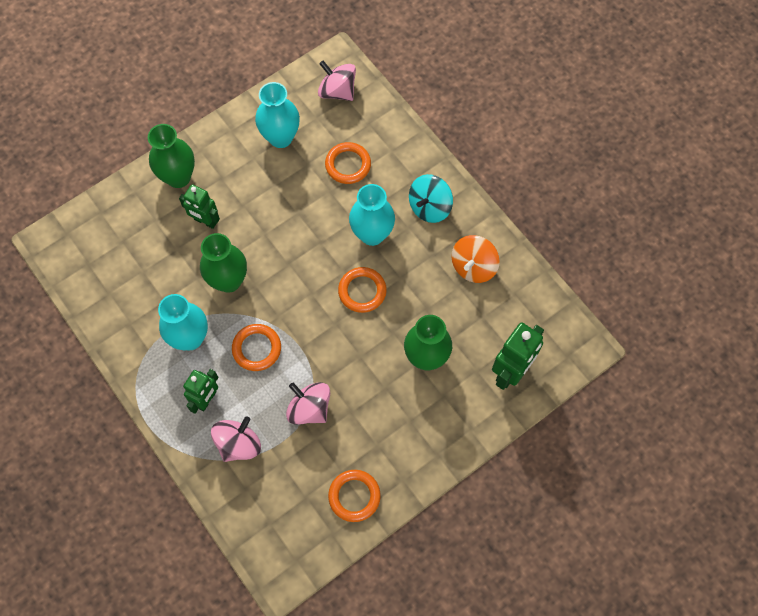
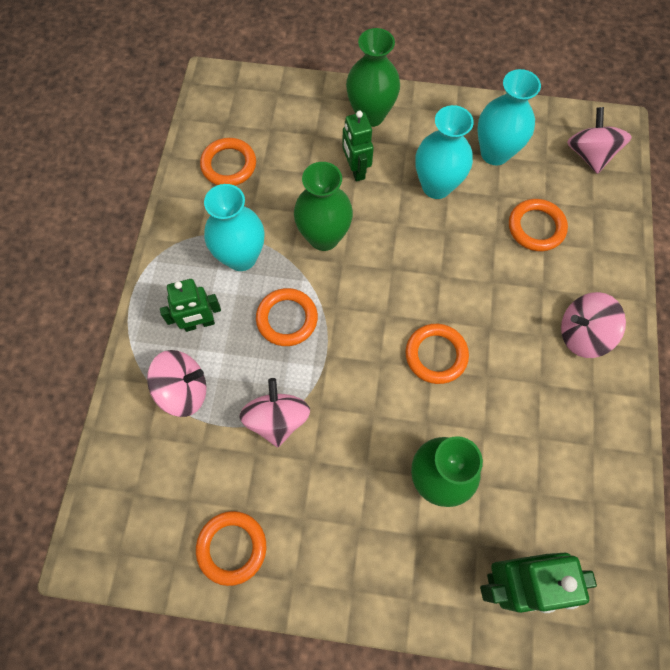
camera: 45 degrees right, 0 degrees up
turquoise vase [349,184,395,246] -> turquoise vase moved to [416,105,474,199]
turquoise spinning top [409,174,453,223] -> pink spinning top [561,292,626,358]
orange spinning top [451,235,500,283] -> none
none -> orange ring [200,138,256,186]

